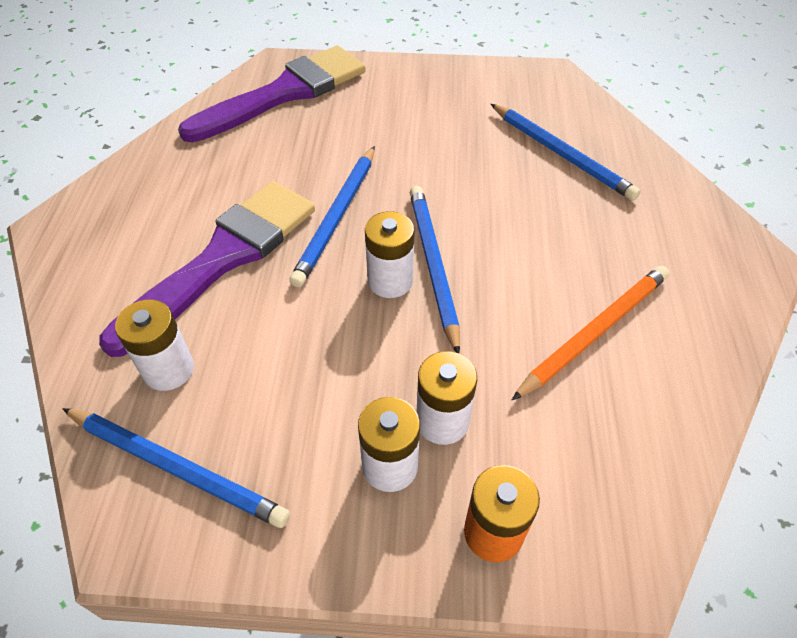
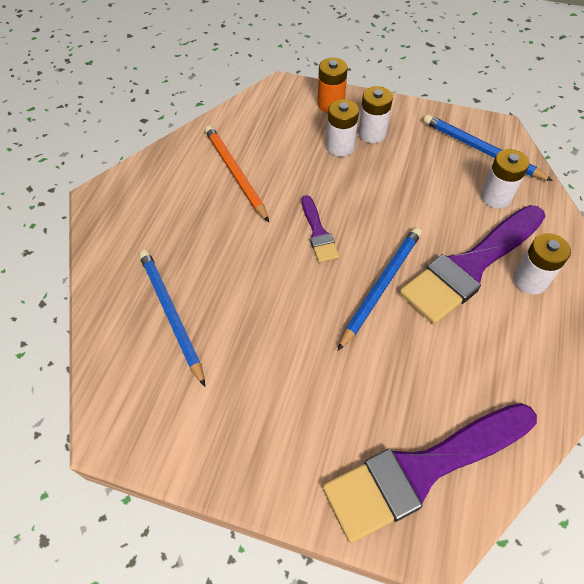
camera: 165 degrees left, 5 degrees up
white battery [365,211,415,298] -> white battery moved to [513,233,571,295]
blue pencil [410,186,460,353] -> purple brush [302,195,339,263]
orange pencil [512,265,669,400] -> orange pencil turned 90 degrees clockwise [205,125,269,222]

